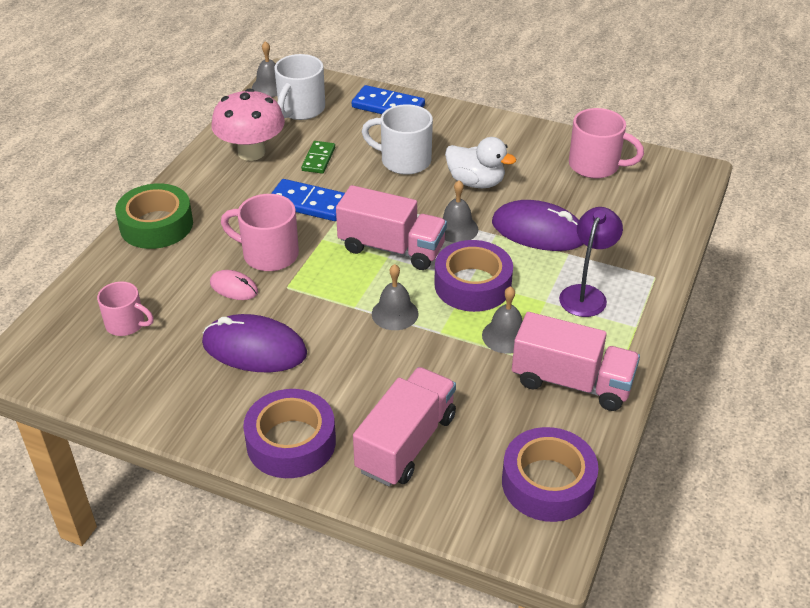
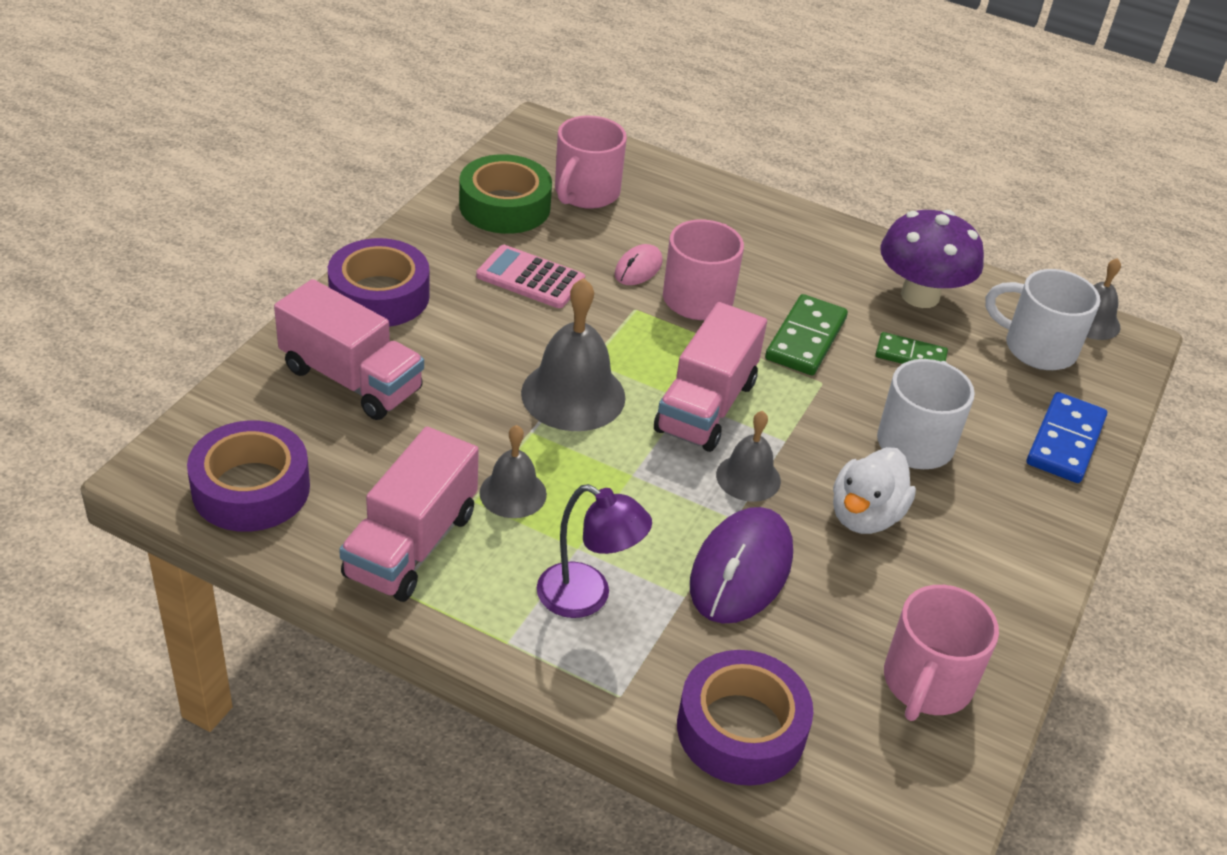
camera: 90 degrees right, 0 degrees up
pink mug [97,281,154,336] -> pink mug [555,116,627,209], size x1.52
green tape [115,183,193,249] -> green tape moved to [459,154,552,234]
purple mouse [202,314,307,373] -> pink calculator [476,245,585,308]
pink mushroom [211,88,285,161] -> purple mushroom [881,210,984,308]
blue domino [271,179,345,221] -> green domino [765,294,848,375]
grey bell [372,264,418,330] -> grey bell [521,278,626,431], size x1.68
purple tape [434,240,513,312] -> purple tape moved to [677,650,813,786]

